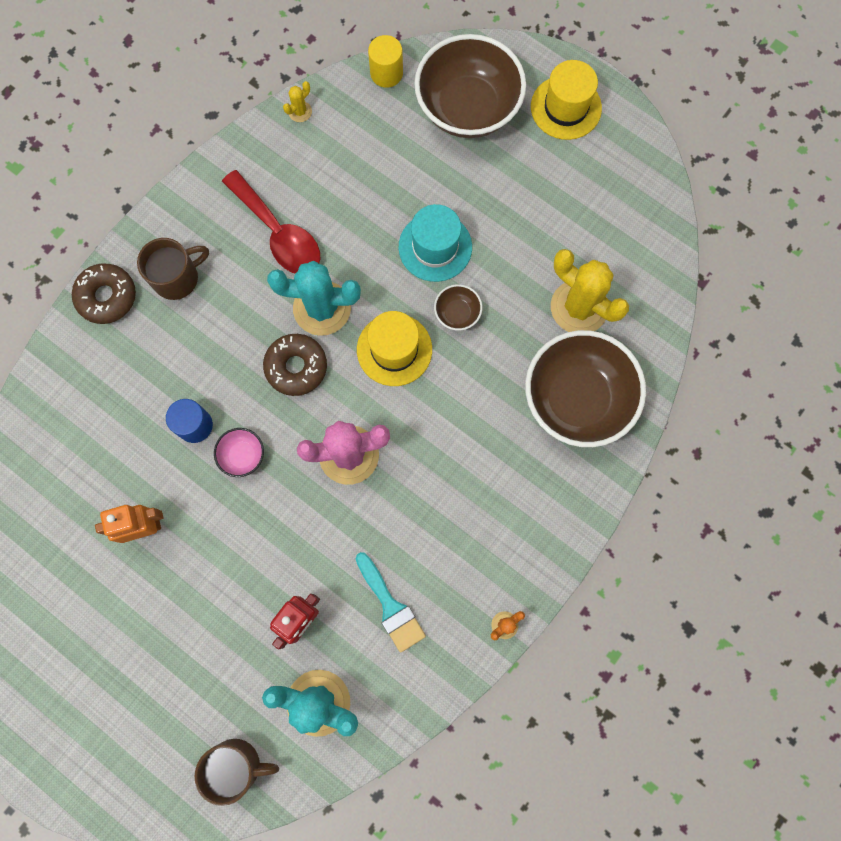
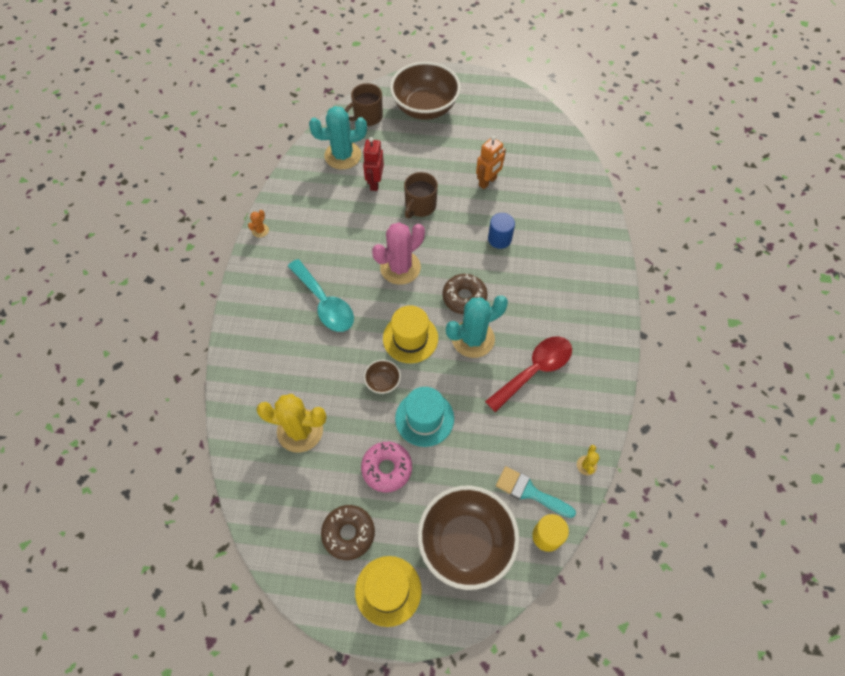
camera: 150 degrees right, 15 degrees down
brown donut [72,264,136,324] -> brown donut moved to [321,505,375,560]
brown mug [137,238,209,300] -> brown mug moved to [404,172,438,218]
pink bowl [214,428,264,477] -> none
red spoon [222,170,320,274] -> red spoon turned 120 degrees clockwise [485,336,572,412]
turquoise brush [356,552,426,653] -> turquoise brush moved to [496,466,576,518]
brown bowl [525,330,646,447] -> brown bowl moved to [390,62,461,120]
none -> turquoise spoon [288,259,354,332]
none -> pink donut [361,442,412,493]

